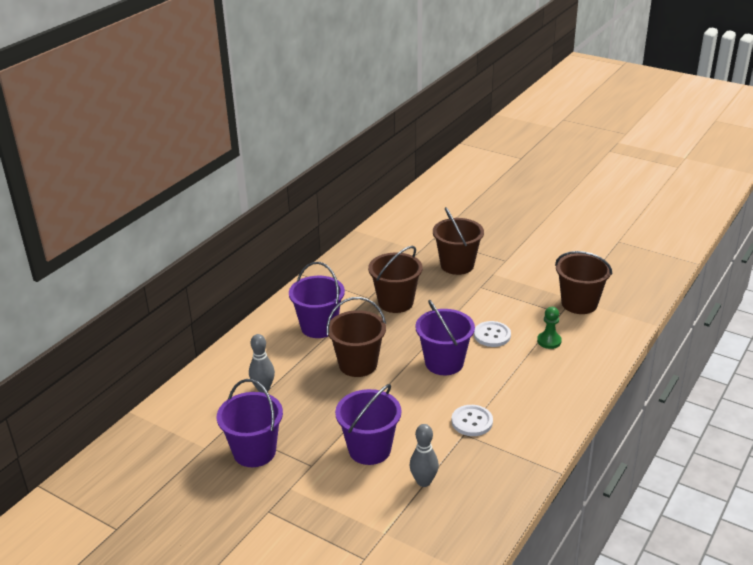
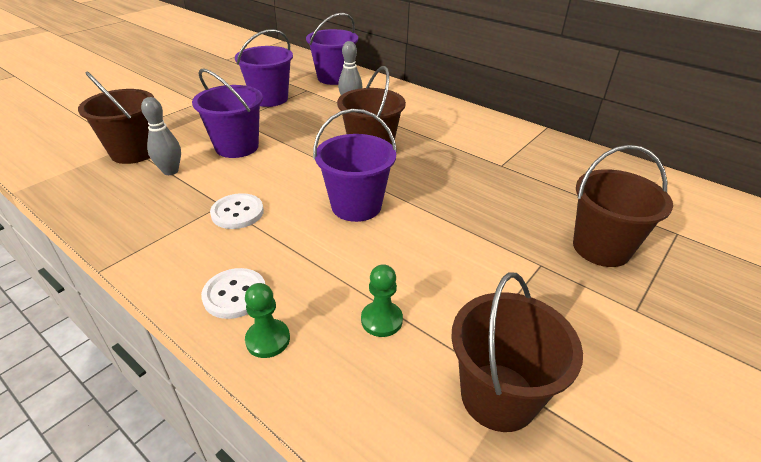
camera: 95 degrees right, 5 degrees up
purple bucket [289,262,345,338] -> purple bucket moved to [306,13,358,85]
brown bucket [368,246,422,313] -> brown bucket moved to [78,71,154,164]
white button [474,321,511,347] -> white button moved to [201,268,265,319]
none -> green pawn [245,283,290,358]

